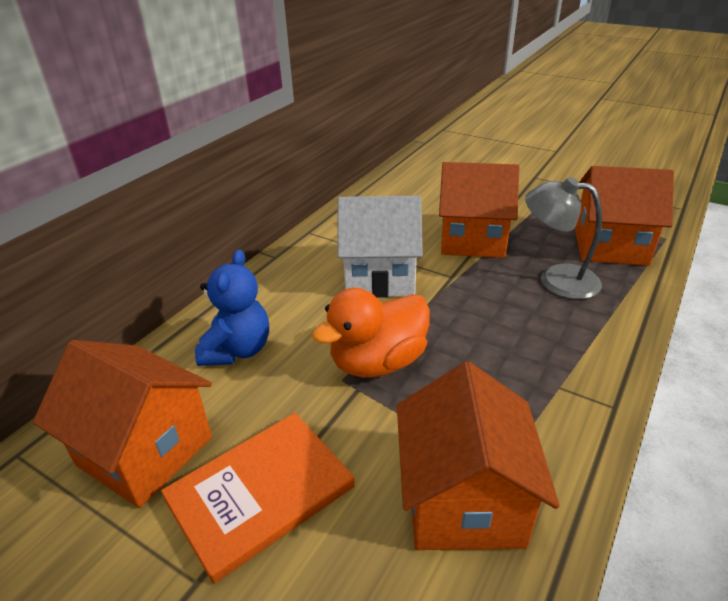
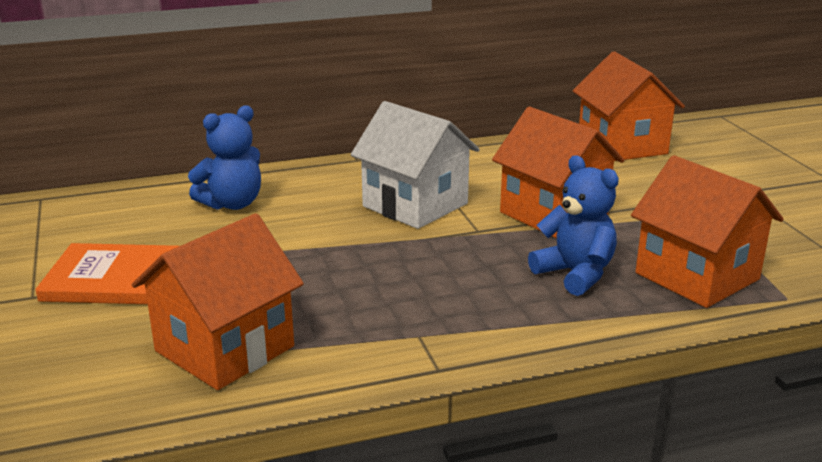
camera: 40 degrees right, 10 degrees down
orange house [33,340,212,508] -> orange house moved to [573,51,685,161]
orange duck [312,288,430,377] -> none
grey lamp [525,177,602,299] -> blue teddy bear [528,155,619,296]

